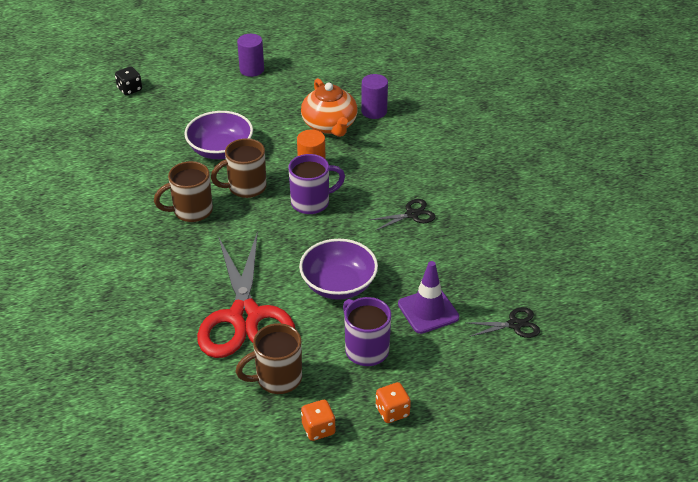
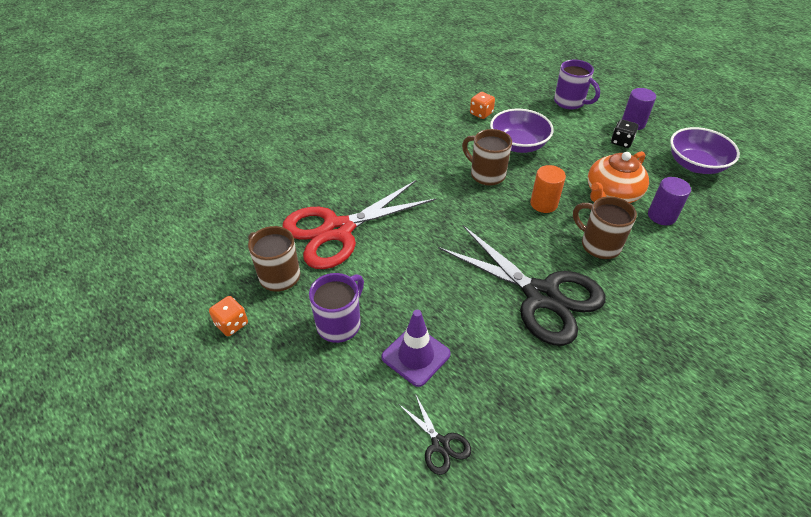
camera: 65 degrees right, 5 degrees up
black dice [115,66,142,96] -> black dice moved to [611,119,638,148]
brown mug [154,161,213,222] -> brown mug moved to [573,196,637,259]
purple mug [289,154,345,214] -> purple mug moved to [554,60,600,110]
purple bowl [299,239,378,300] -> purple bowl moved to [670,127,740,174]
black scissors [370,199,436,231] -> black scissors [438,225,606,346], size x2.41
orange dice [376,382,411,423] -> orange dice moved to [470,92,495,119]

